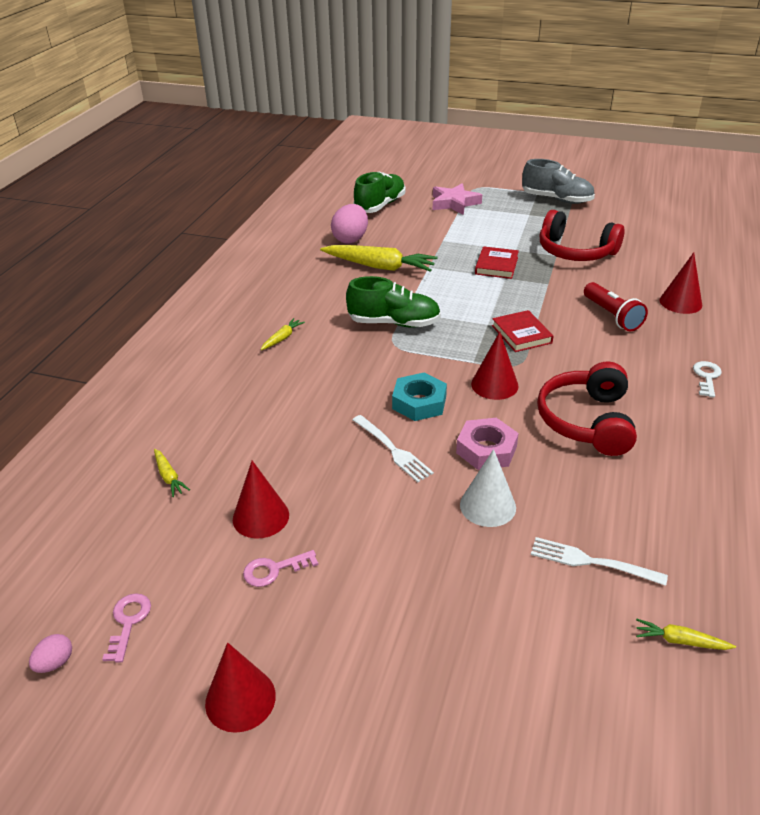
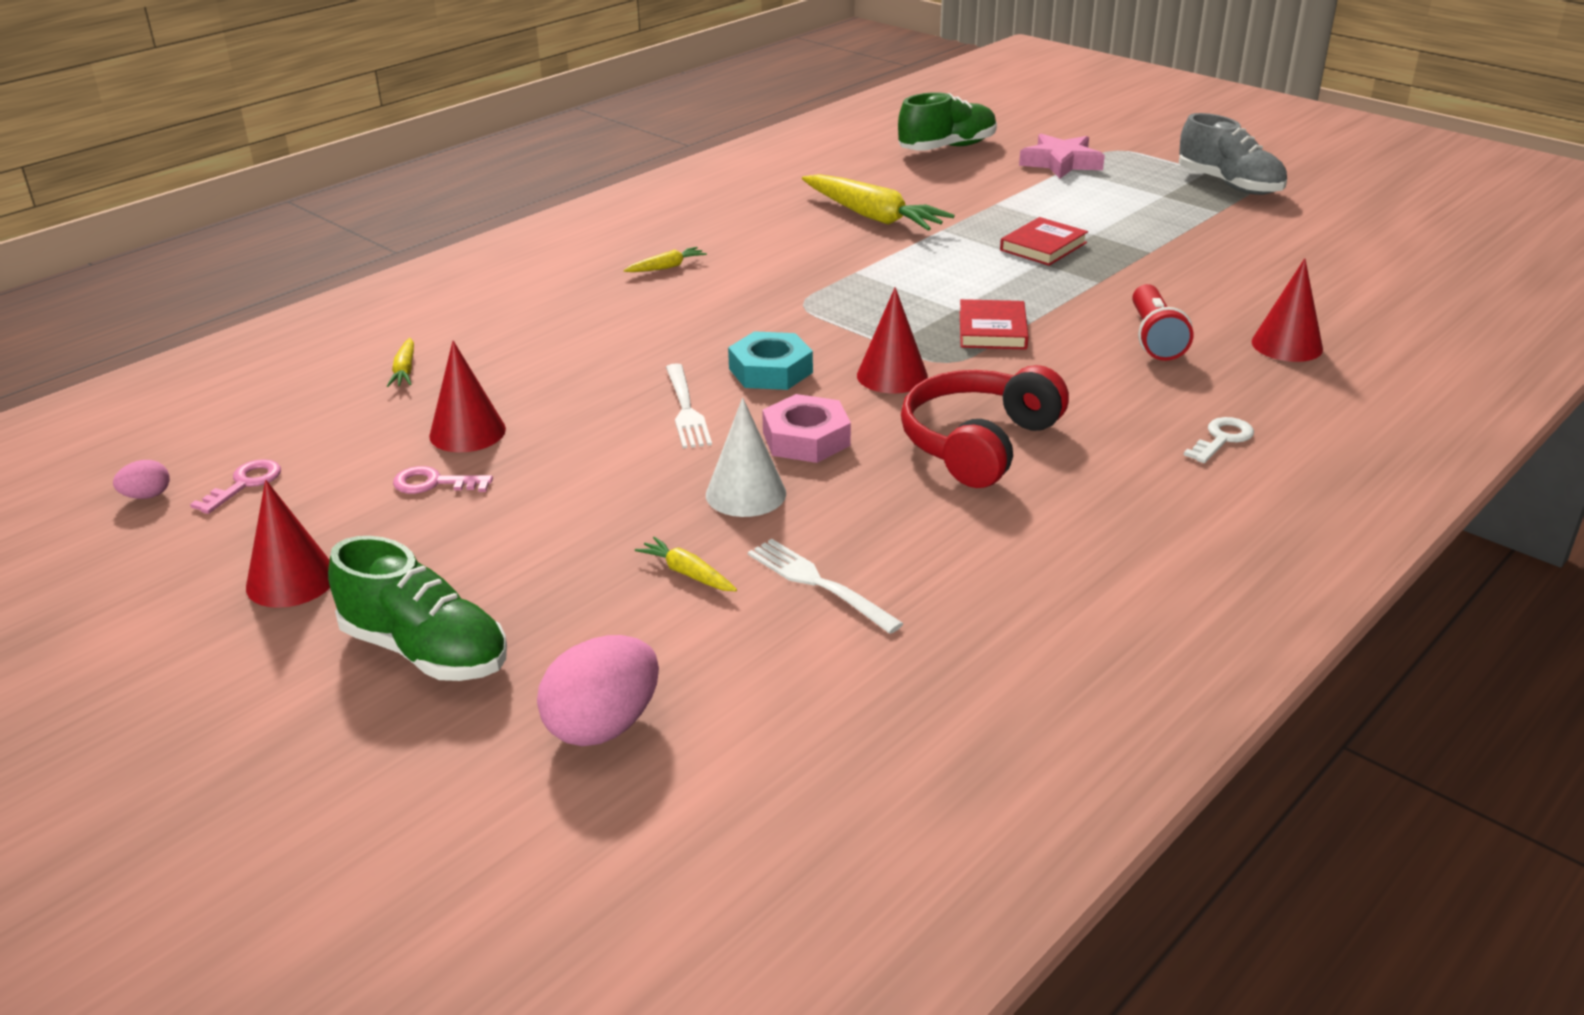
camera: 25 degrees right, 5 degrees down
pink egg [331,204,368,244] -> pink egg moved to [537,635,659,746]
green shoe [346,276,441,328] -> green shoe moved to [328,536,507,681]
red headphones [539,210,625,261] -> none
yellow carrot [636,619,736,650] -> yellow carrot moved to [635,537,737,591]

